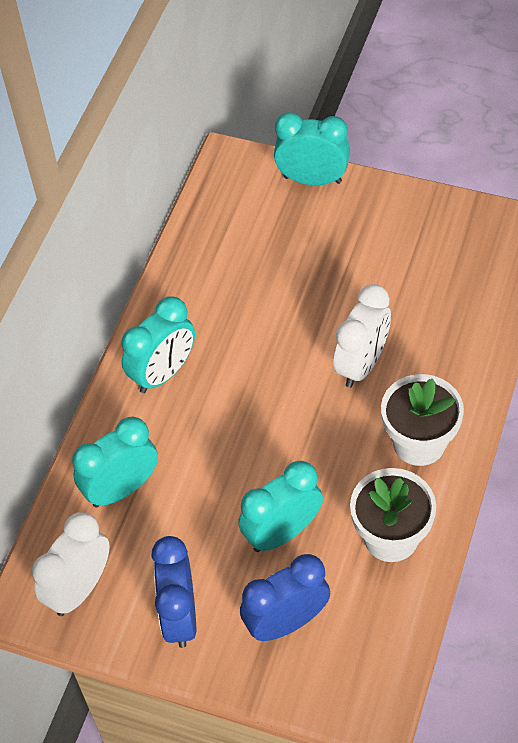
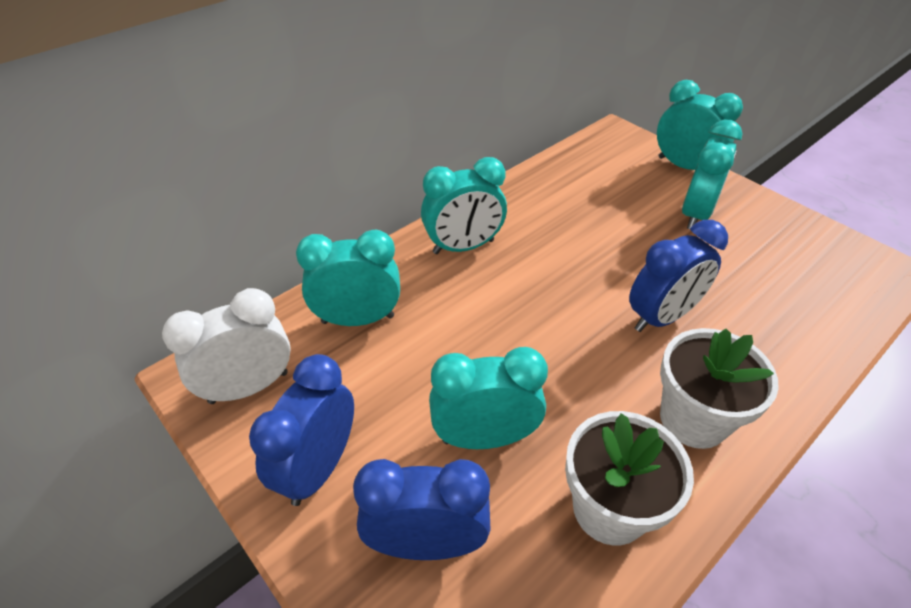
camera: 25 degrees right, 10 degrees down
white clock [333,284,391,388] -> blue clock [629,220,728,332]
none -> turquoise clock [682,119,743,229]

